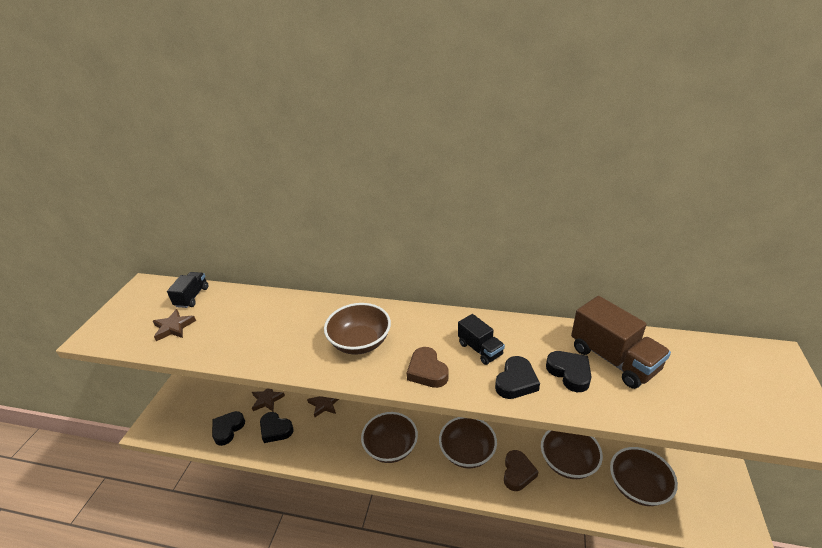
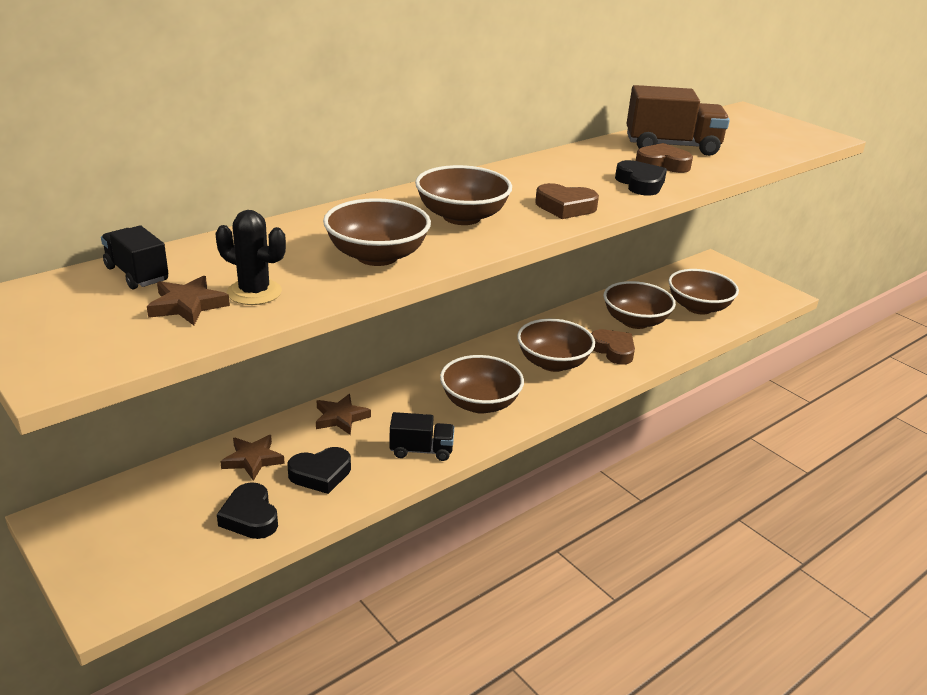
camera: 55 degrees left, 5 degrees down
black truck [458,314,505,365] -> black truck moved to [389,412,454,461]
black heart [546,351,592,392] -> brown heart [636,143,693,173]
none -> black cactus [216,210,286,305]
none -> brown bowl [323,198,431,266]

